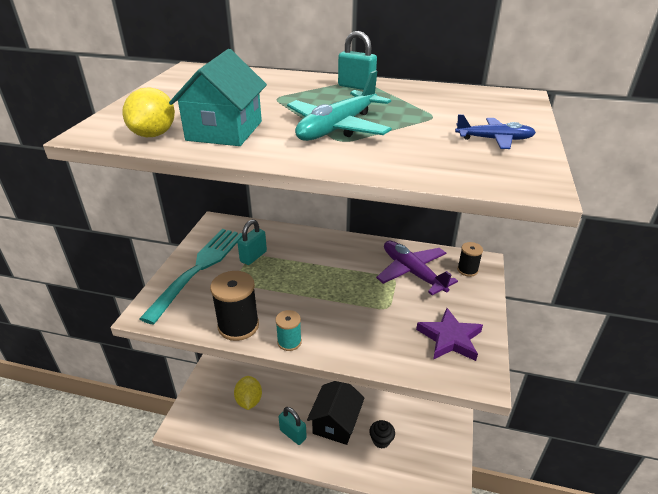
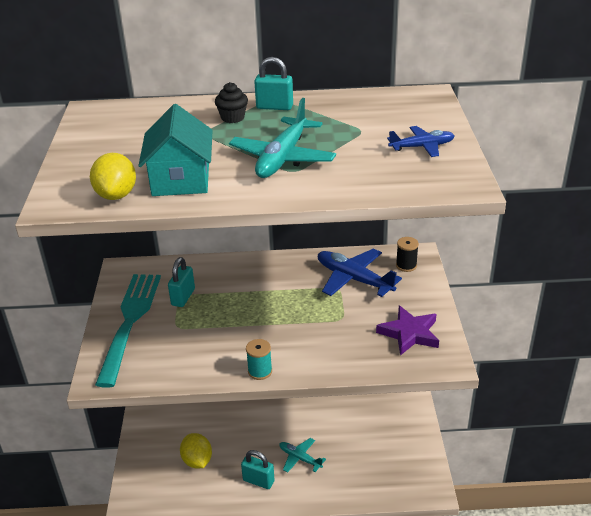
camera: 15 degrees left, 0 degrees up
black spool [210,271,259,341] -> none
black house [307,381,365,445] -> turquoise plane [279,438,326,473]
black cupcake [369,420,395,448] -> black cupcake moved to [215,82,248,123]
purple plane [376,241,458,295] -> blue plane [318,249,402,297]

